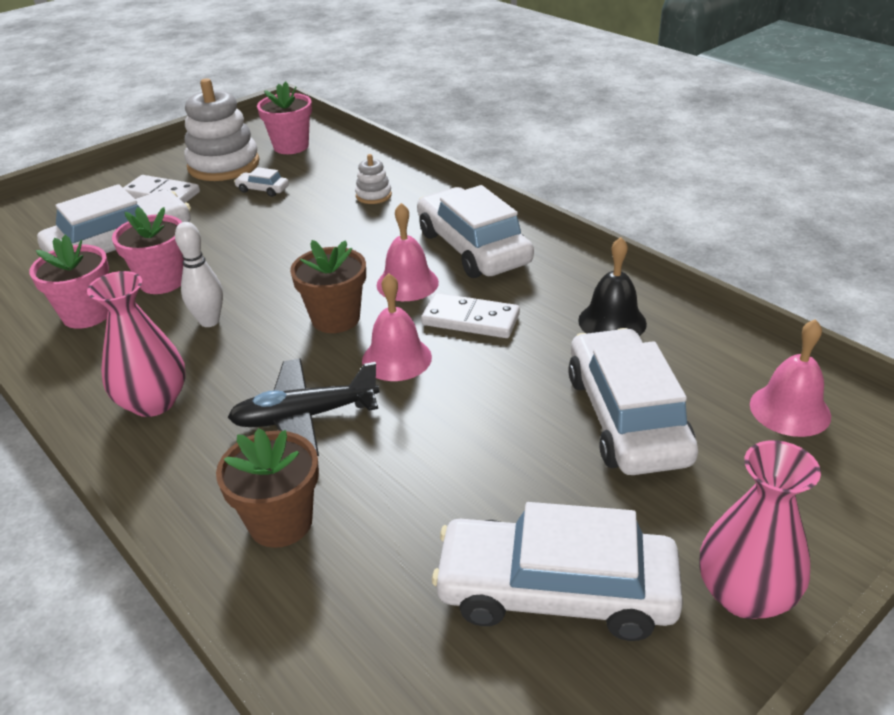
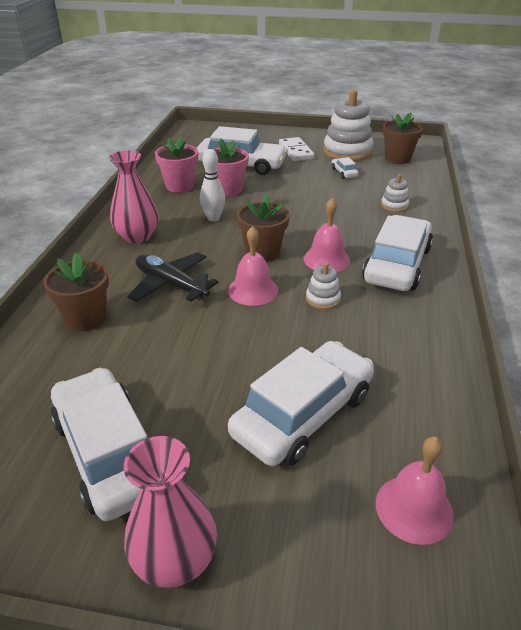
camera: 50 degrees right, 0 degrees up
pink flower pot [257,81,312,154] -> brown flower pot [383,112,423,164]
white domino [421,293,520,338] -> white stacking toy [306,263,341,310]
black bell [578,237,647,336] -> none

